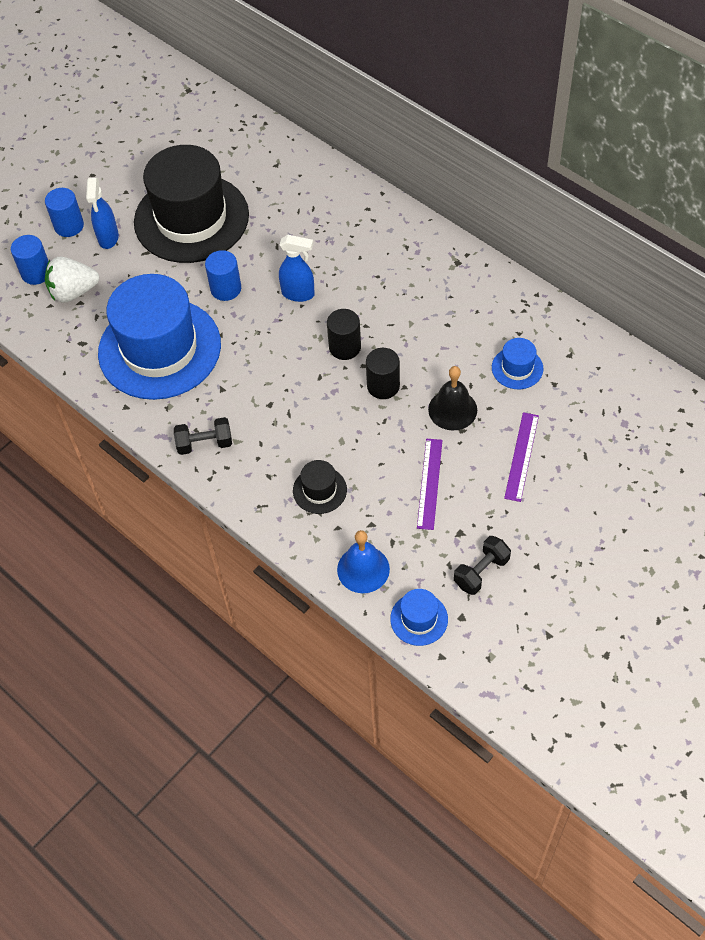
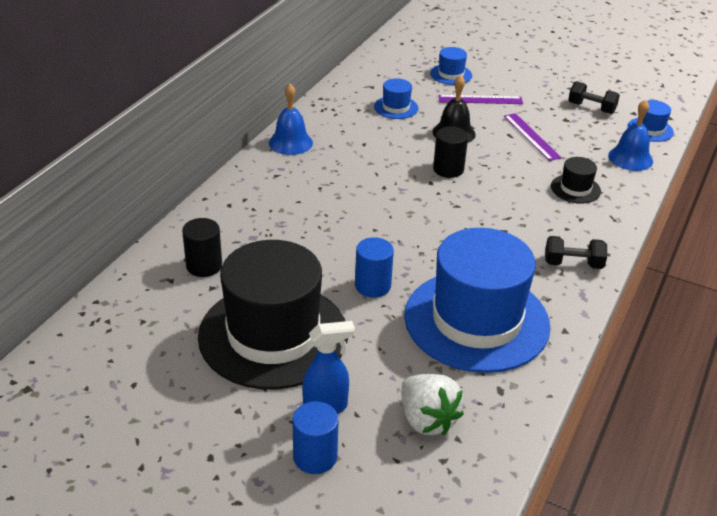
camera: 110 degrees left, 20 degrees down
blue cylinder [11,235,48,285] -> none
black dumbbell [174,417,232,455] -> black dumbbell turned 60 degrees counterclockwise [545,236,607,269]
blue spray bottle [279,235,315,302] -> none
black cylinder [327,309,361,360] -> black cylinder moved to [182,218,222,277]
purple ruler [417,439,442,530] -> purple ruler turned 75 degrees clockwise [504,113,562,161]
none -> blue bell [269,84,313,155]
none -> blue hat [430,47,472,85]

